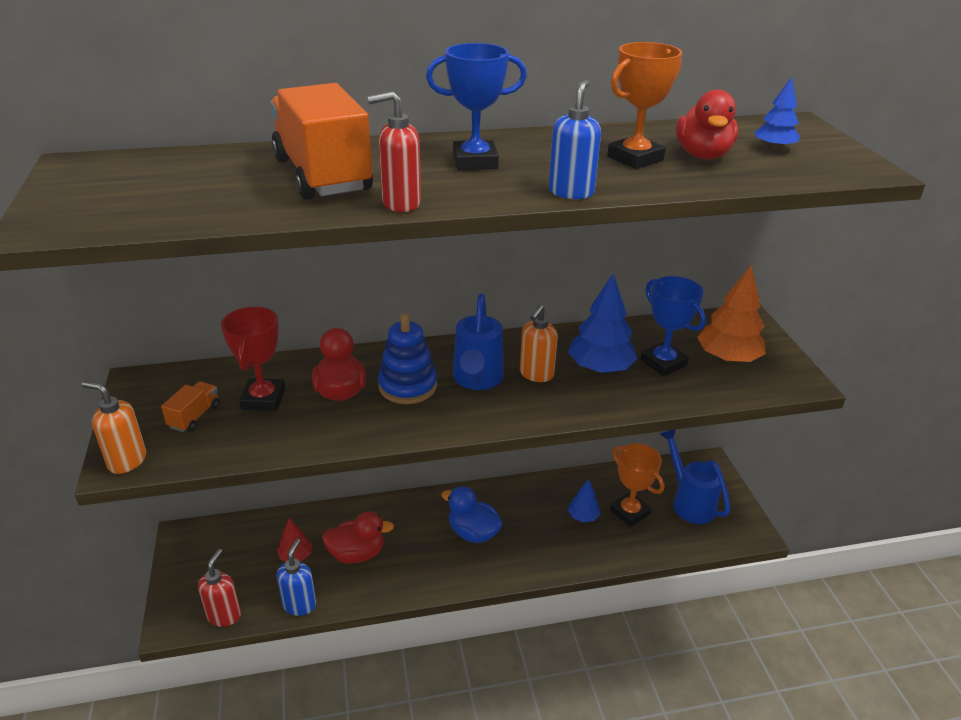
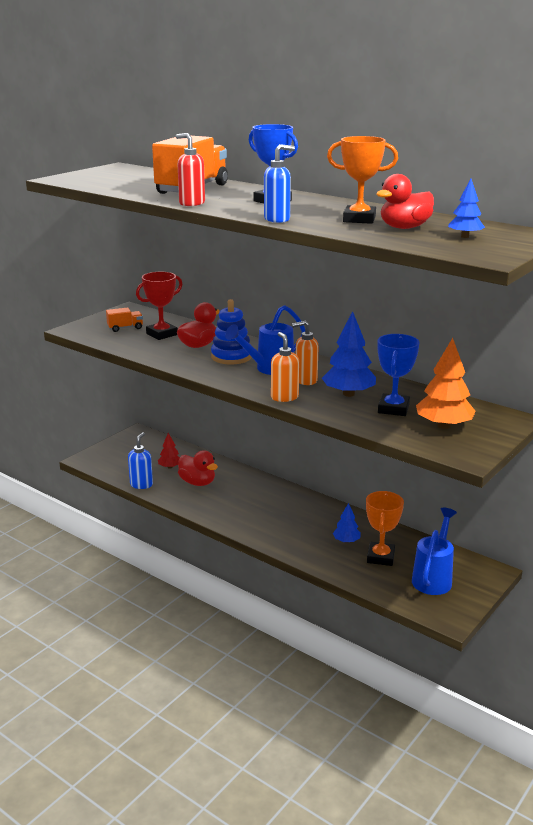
camera: 50 degrees right, 10 degrees down
orange soap dispenser [82,381,146,474] -> orange soap dispenser moved to [271,332,299,402]
red soap dispenser [198,549,241,627] -> none
blue soap dispenser [277,539,316,616] -> blue soap dispenser turned 45 degrees counterclockwise [128,432,153,489]
blue duck [441,486,503,543] -> none

